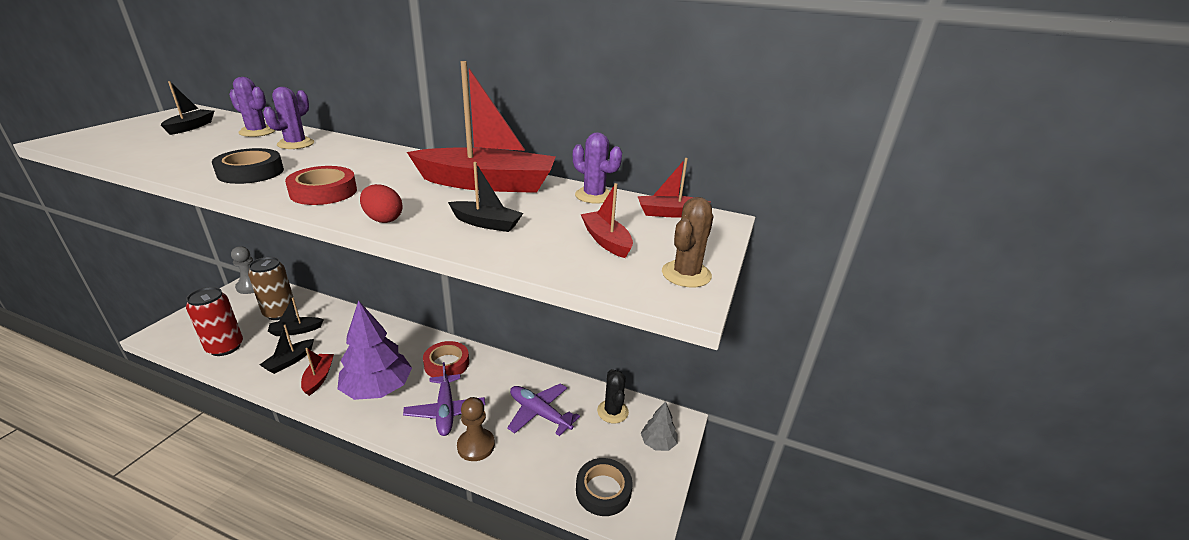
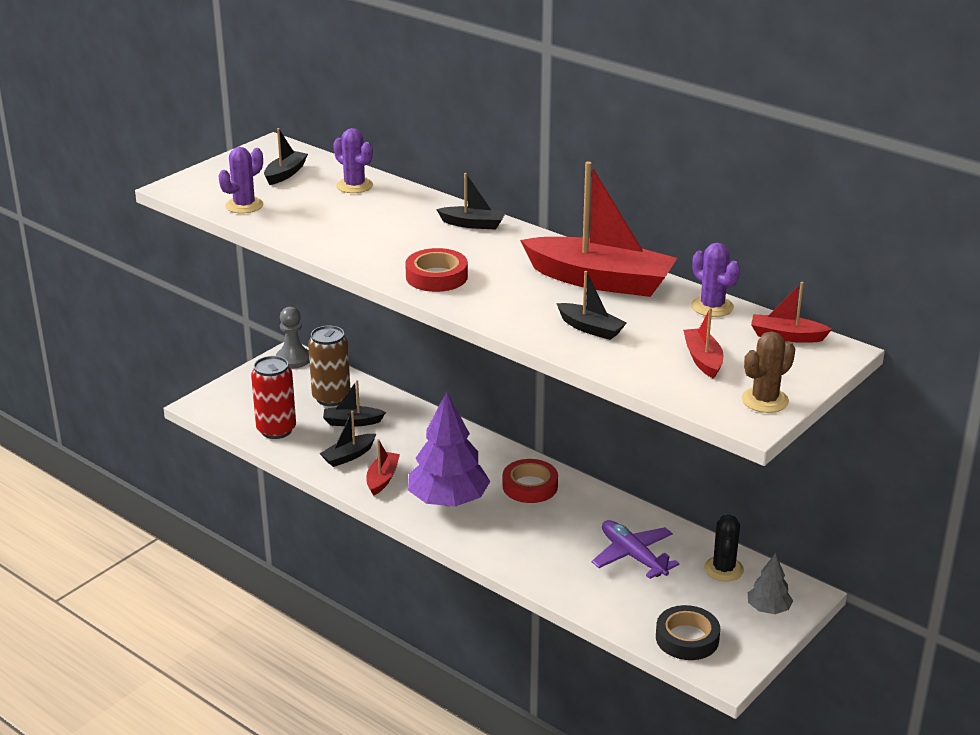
camera: 20 degrees right, 0 degrees up
black tape [212,148,284,184] -> none
purple cactus [263,87,314,149] -> purple cactus moved to [218,147,263,214]
red egg [360,184,403,223] -> none
purple plane [403,362,485,436] -> none
brown pawn [457,397,495,461] -> none
none -> black boat [436,173,506,230]

